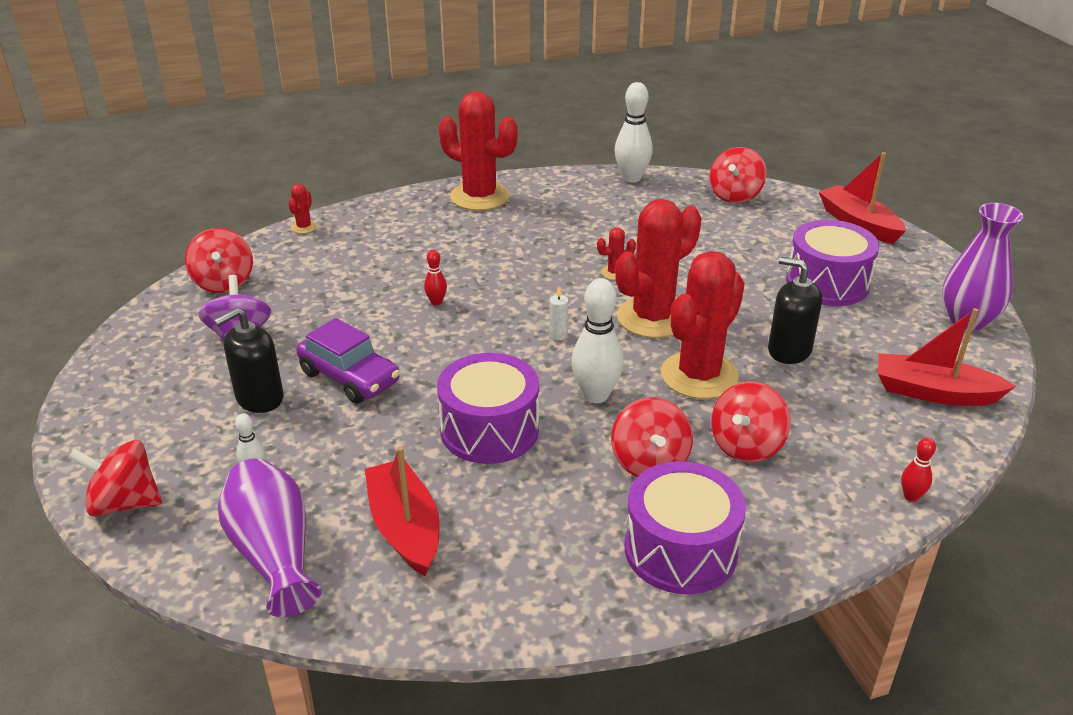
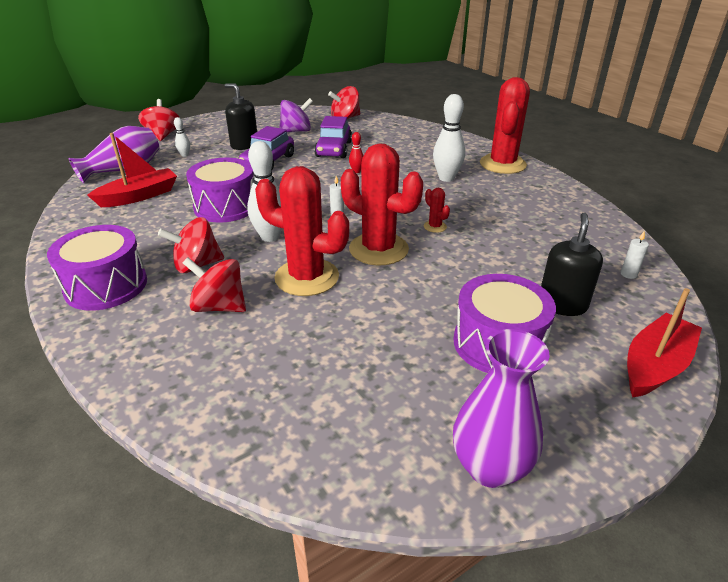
camera: 75 degrees right, 0 degrees up
red cactus [288,184,317,234] -> none
white bowling pin [615,82,653,183] -> white bowling pin moved to [433,94,465,182]
red spinning top [709,147,767,203] -> white candle [621,231,649,279]
black soap dispenser [768,257,822,364] -> black soap dispenser moved to [541,213,603,316]
red boat [878,308,1016,406] -> none
red bowling pin [901,438,936,502] -> none
none -> purple car [314,116,352,158]

